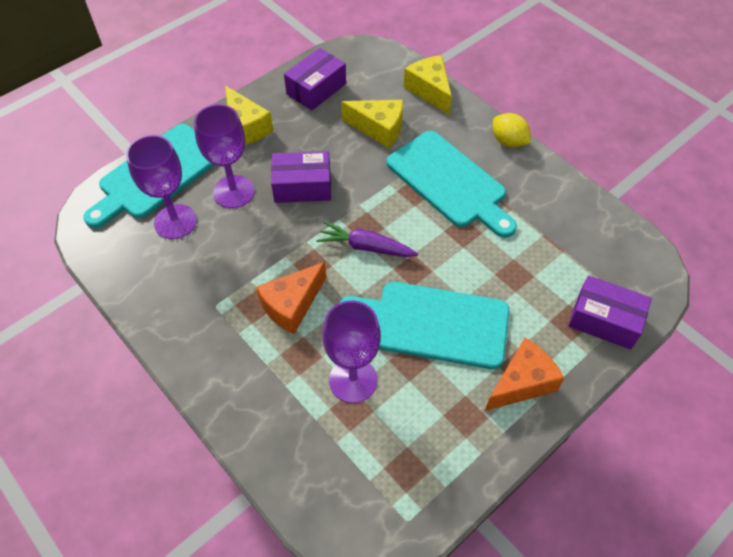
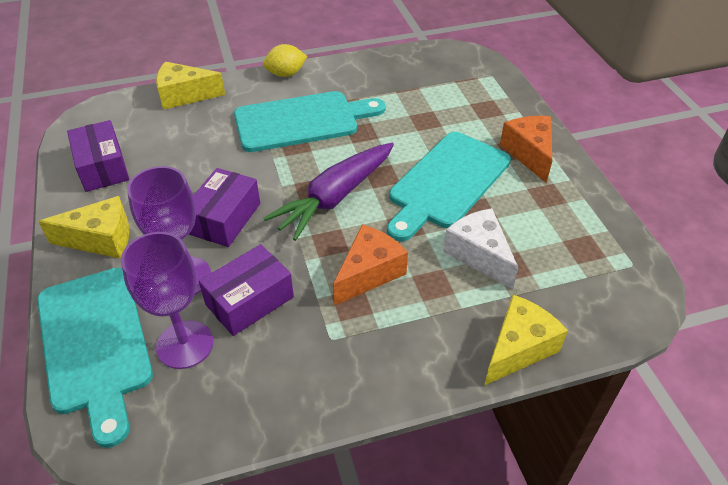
camera: 65 degrees left, 10 degrees down
orange cheese [256,262,326,334] -> orange cheese turned 120 degrees counterclockwise [333,224,408,306]
purple carrot [317,221,418,257] -> purple carrot [264,143,394,241], size x1.53
purple goblet [322,301,381,403] -> white cheese [443,208,518,289]
yellow cheese [341,100,403,148] -> yellow cheese moved to [484,295,568,386]
purple box [568,275,652,350] -> purple box moved to [199,244,294,336]

